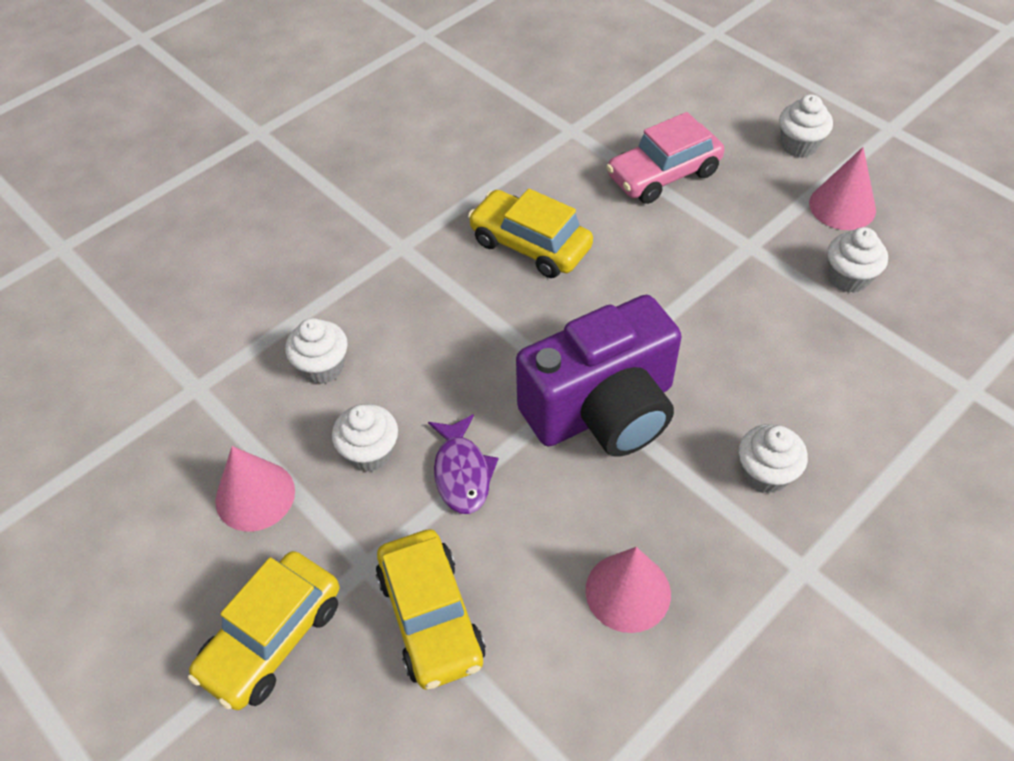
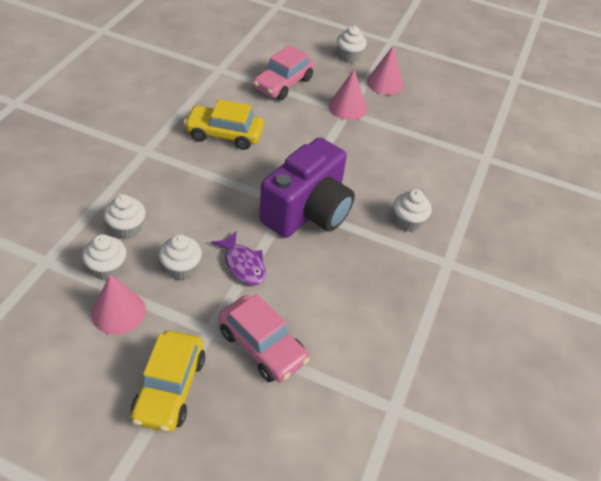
camera: 30 degrees left, 5 degrees down
yellow car [376,529,486,690] -> pink car [218,294,310,382]
pink cone [585,547,671,633] -> pink cone moved to [329,70,367,120]
white cupcake [828,227,888,293] -> white cupcake moved to [82,234,126,281]

